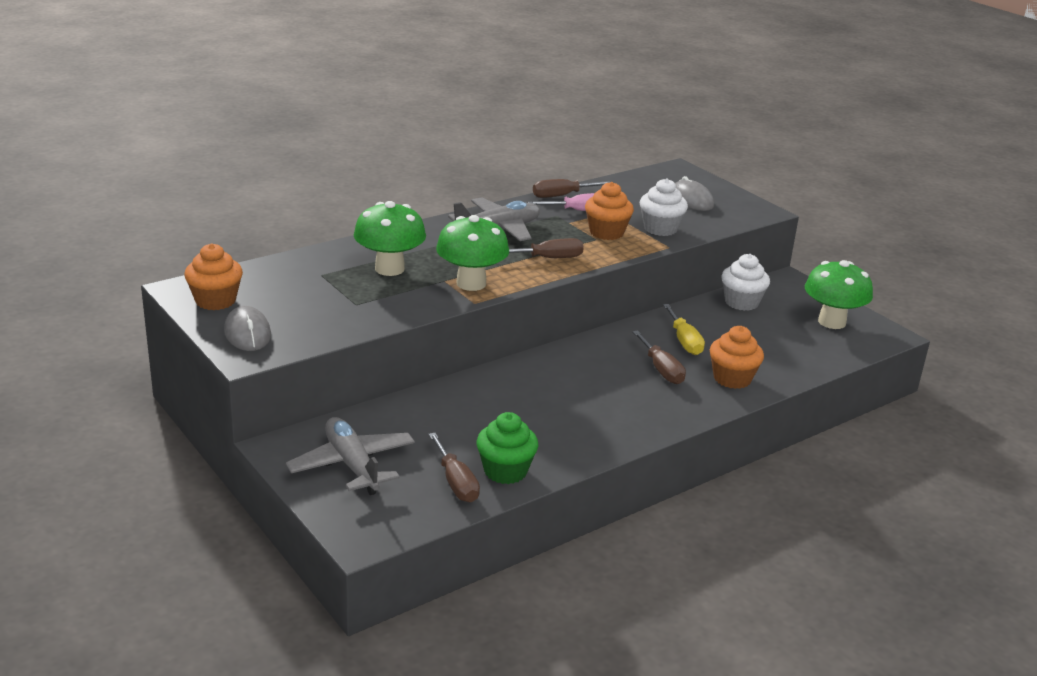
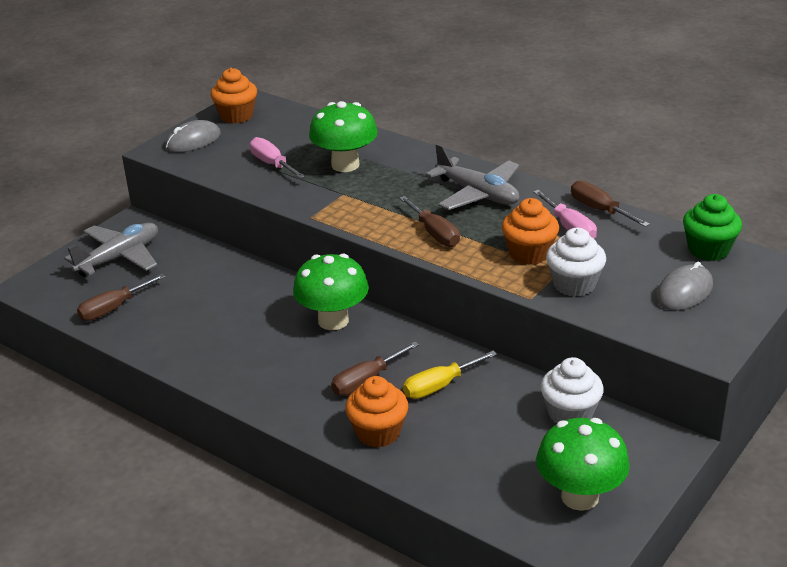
camera: 75 degrees right, 5 degrees up
green mushroom [436,215,509,291] -> green mushroom moved to [293,254,369,330]
green cupcake [476,412,539,484] -> green cupcake moved to [683,194,742,261]
none -> pink screwdriver [250,137,305,179]

